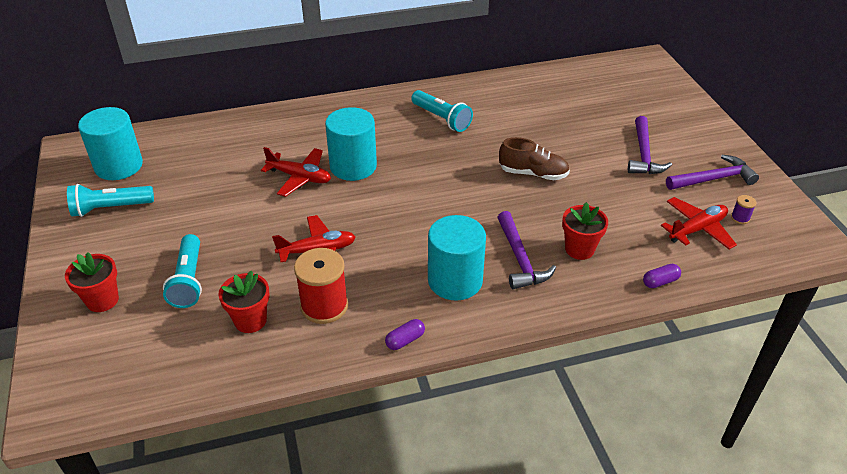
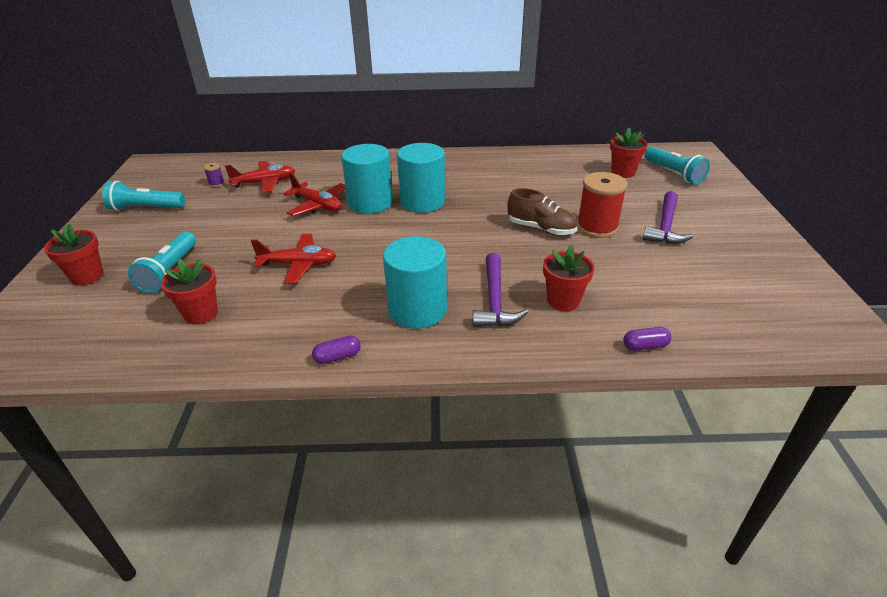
camera: 15 degrees right, 5 degrees down
turquoise cylinder [78,107,143,180] -> turquoise cylinder moved to [397,143,445,213]
red spool [294,248,348,324] -> red spool moved to [577,172,627,238]
turquoise flashlight [411,90,473,132] -> turquoise flashlight moved to [644,146,710,184]
red plane [661,197,737,249] -> red plane moved to [225,161,295,193]
purple hammer [666,155,759,190] -> none
purple spool [731,195,757,224] -> purple spool moved to [204,163,225,187]
none -> red flower pot [610,128,648,178]

